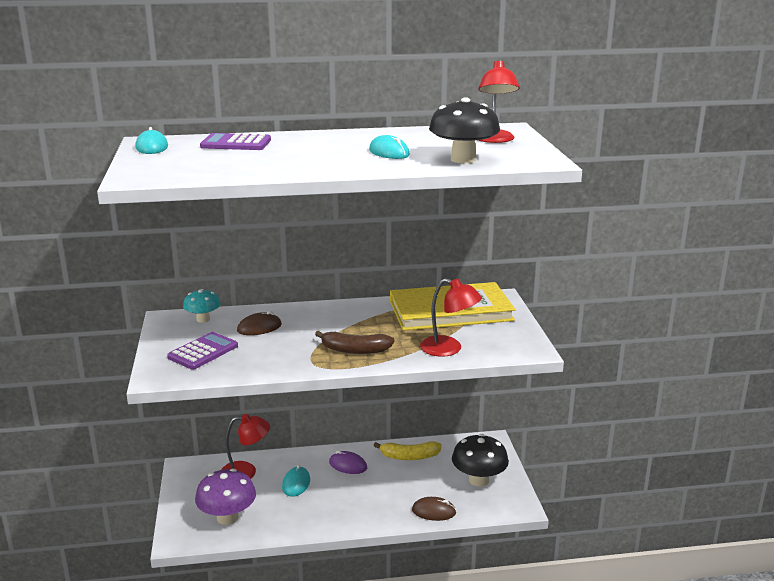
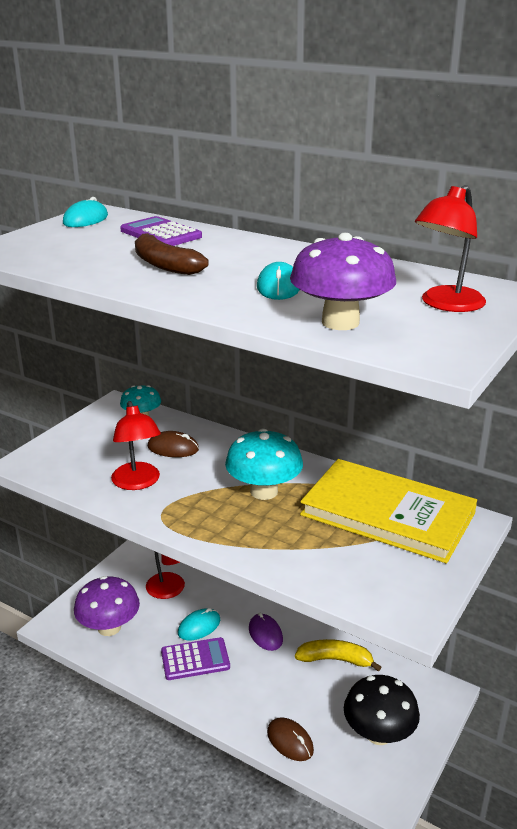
camera: 40 degrees right, 5 degrees up
purple calculator [167,332,238,370] -> purple calculator moved to [161,637,230,680]
brown banana [315,331,395,354] -> brown banana moved to [135,233,209,275]
yellow banana [374,441,442,460] -> yellow banana turned 150 degrees clockwise [295,639,382,672]
red lamp [420,278,482,357] -> red lamp moved to [111,401,161,490]
black mushroom [429,97,500,163] -> purple mushroom [290,233,396,330]
none -> turquoise mushroom [225,429,303,500]

